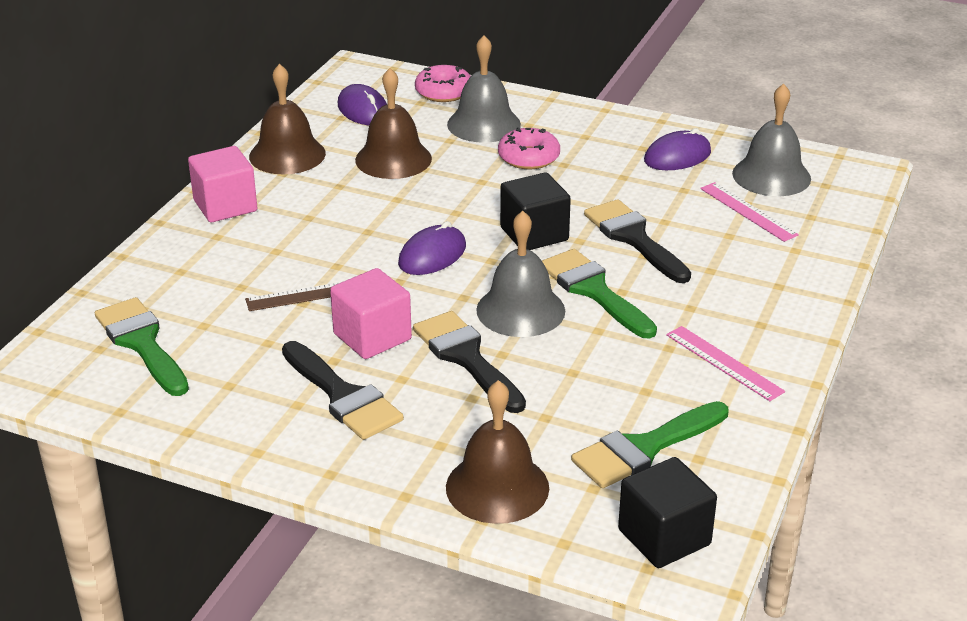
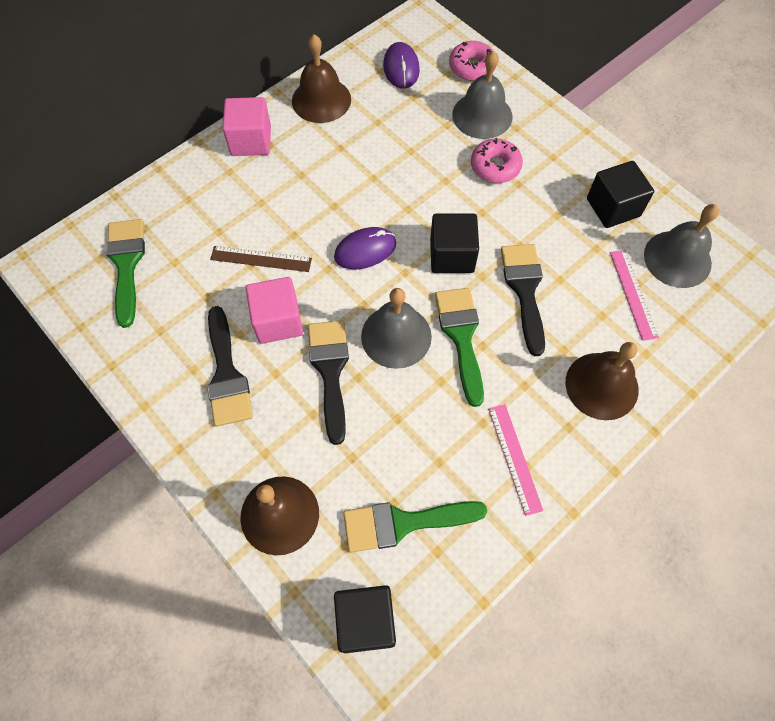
camera: 25 degrees right, 30 degrees up
brown bell [355,68,432,179] -> brown bell moved to [566,342,639,420]
purple mouse [644,128,711,170] -> black cube [587,161,654,228]

